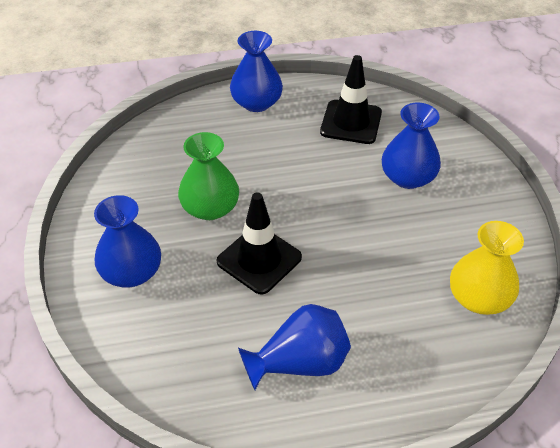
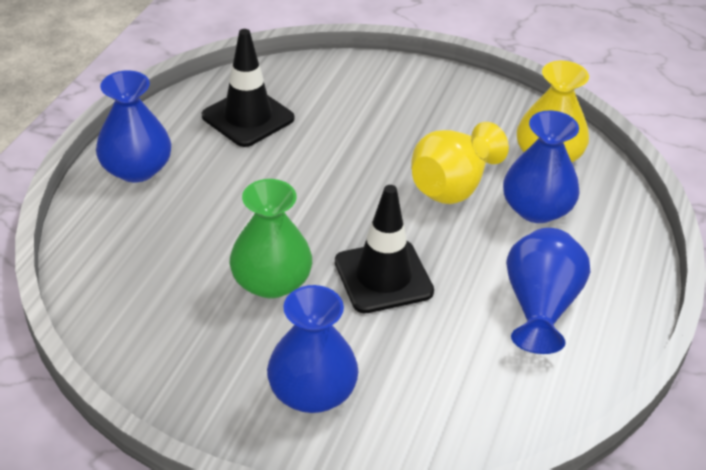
camera: 60 degrees left, 5 degrees down
blue vase [382,103,441,189] -> blue vase moved to [503,110,580,223]
none -> yellow vase [411,122,509,204]

